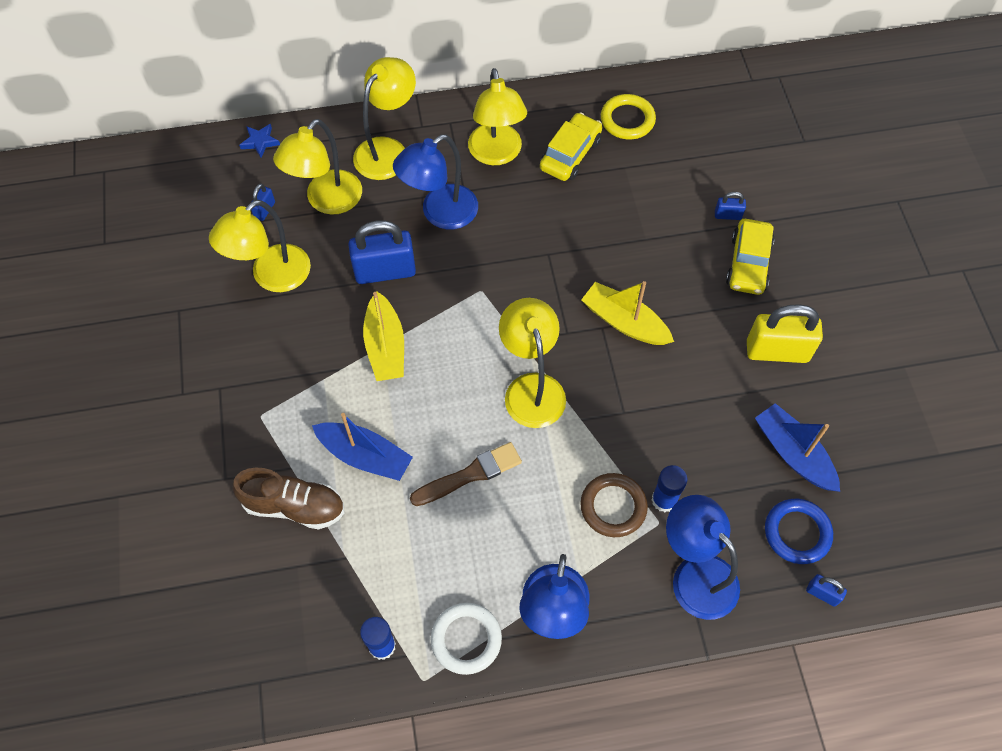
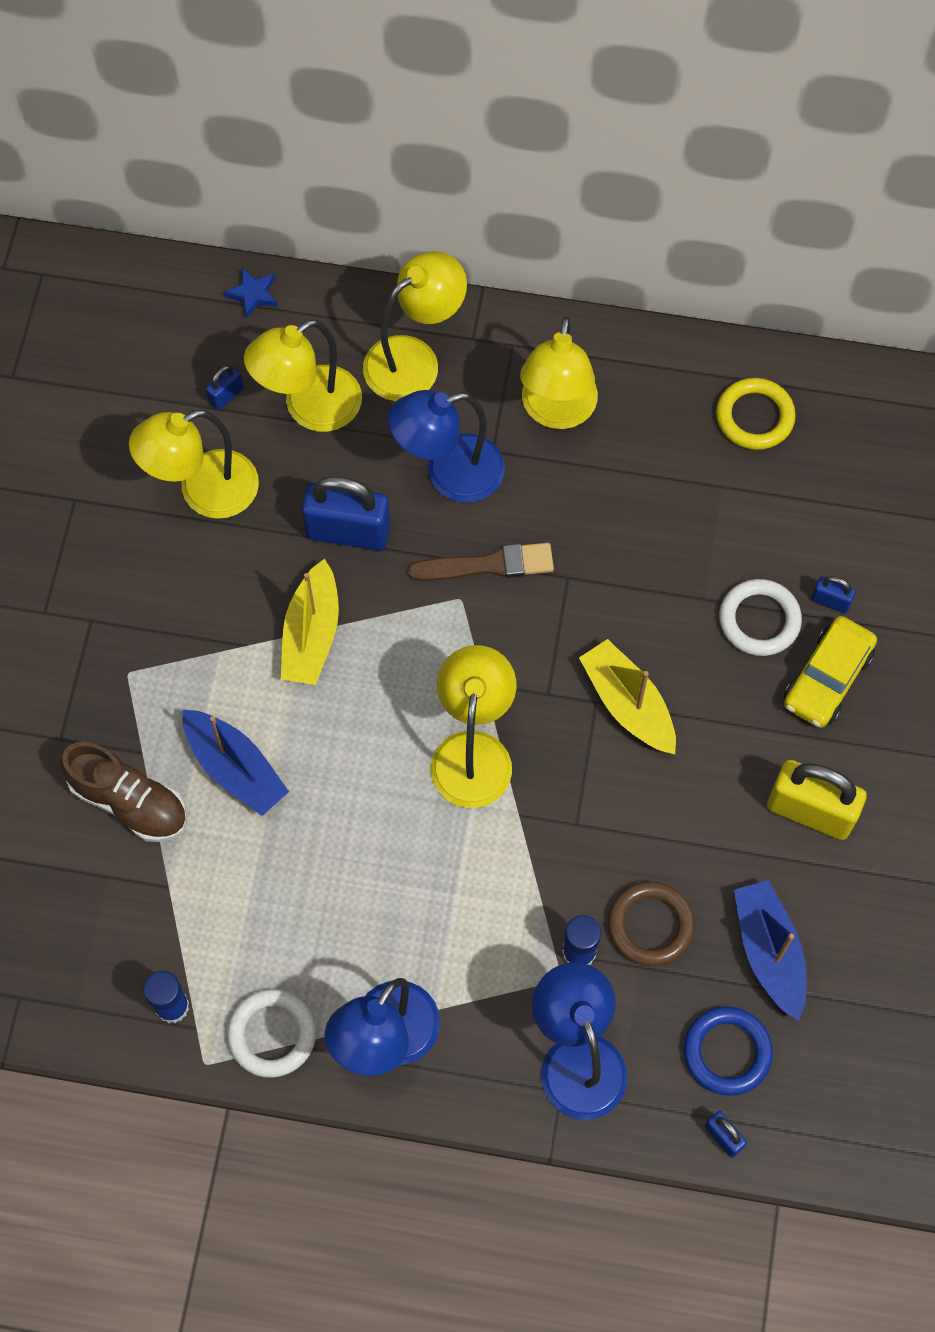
camera: 20 degrees right, 5 degrees up
brown brush [410,442,522,506] -> brown brush moved to [408,543,554,581]
yellow car [540,112,602,181] -> none
brown ring [580,473,648,537] -> brown ring moved to [608,881,695,967]
none -> white ring [719,579,802,656]

